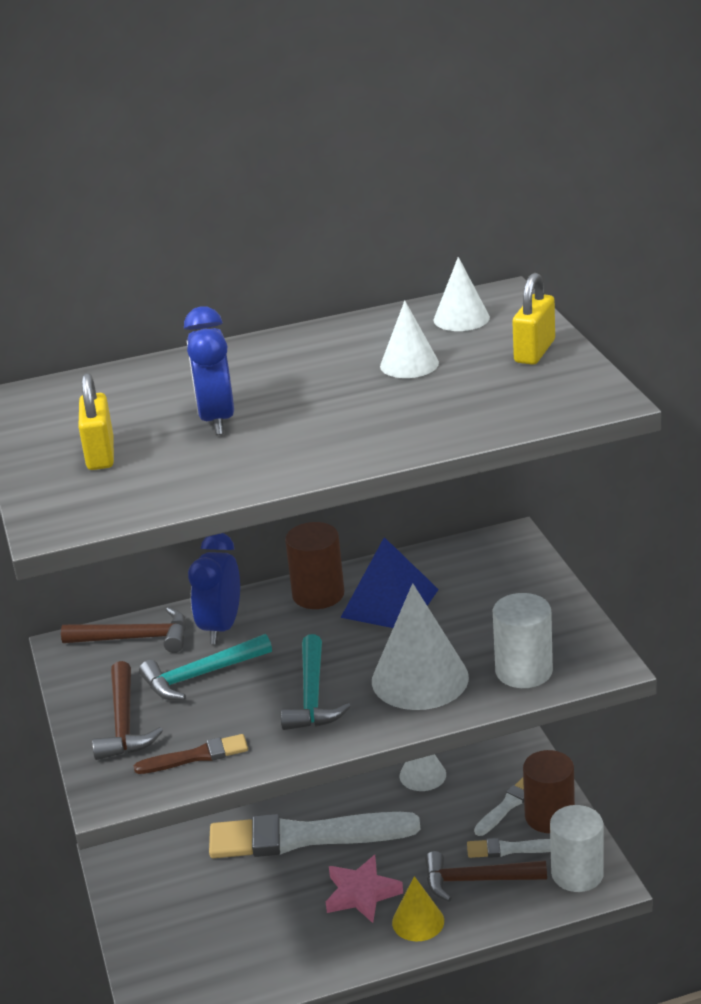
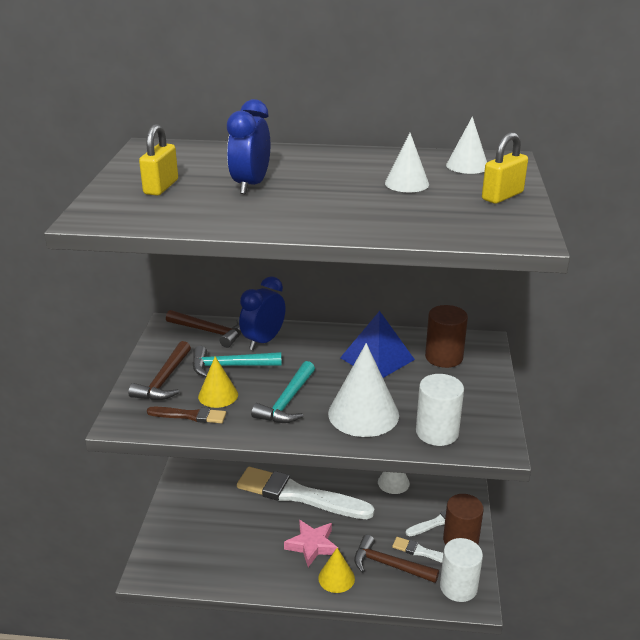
camera: 20 degrees right, 0 degrees up
brown cylinder [285,522,345,609] -> brown cylinder moved to [425,305,468,368]
none -> yellow cone [198,357,238,408]

